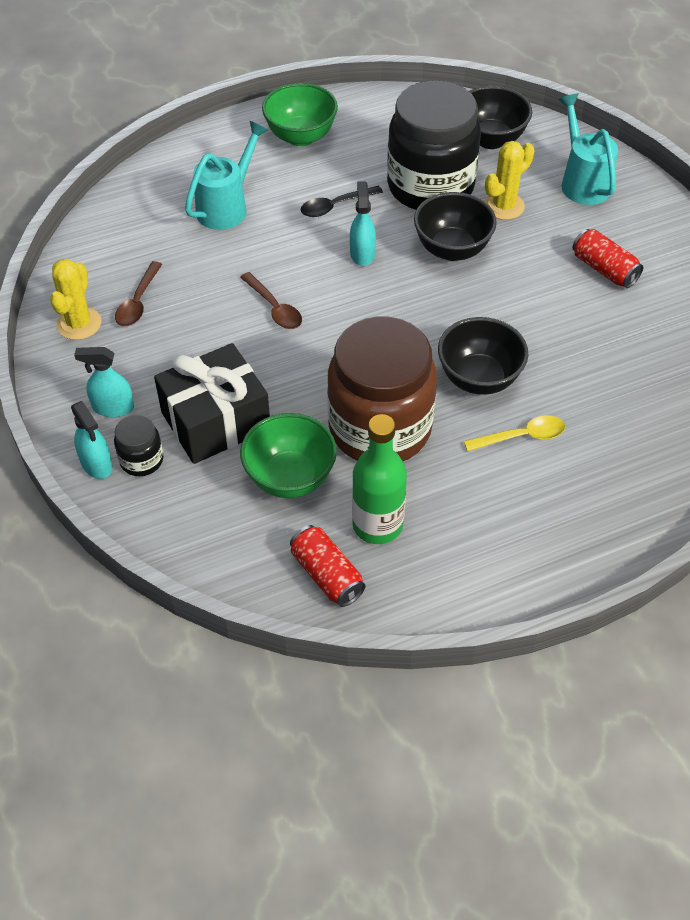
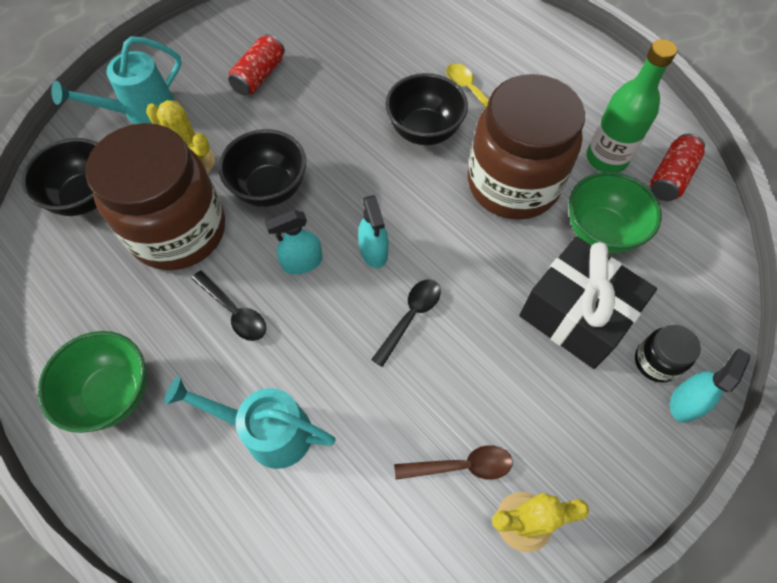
camera: 110 degrees left, 10 degrees up
turquoise spray bottle [74,347,134,417] -> turquoise spray bottle moved to [358,195,389,268]
brown spoon [240,272,302,329] -> black spoon [371,279,441,367]
black jar [387,80,481,210] -> brown jar [85,123,225,270]

